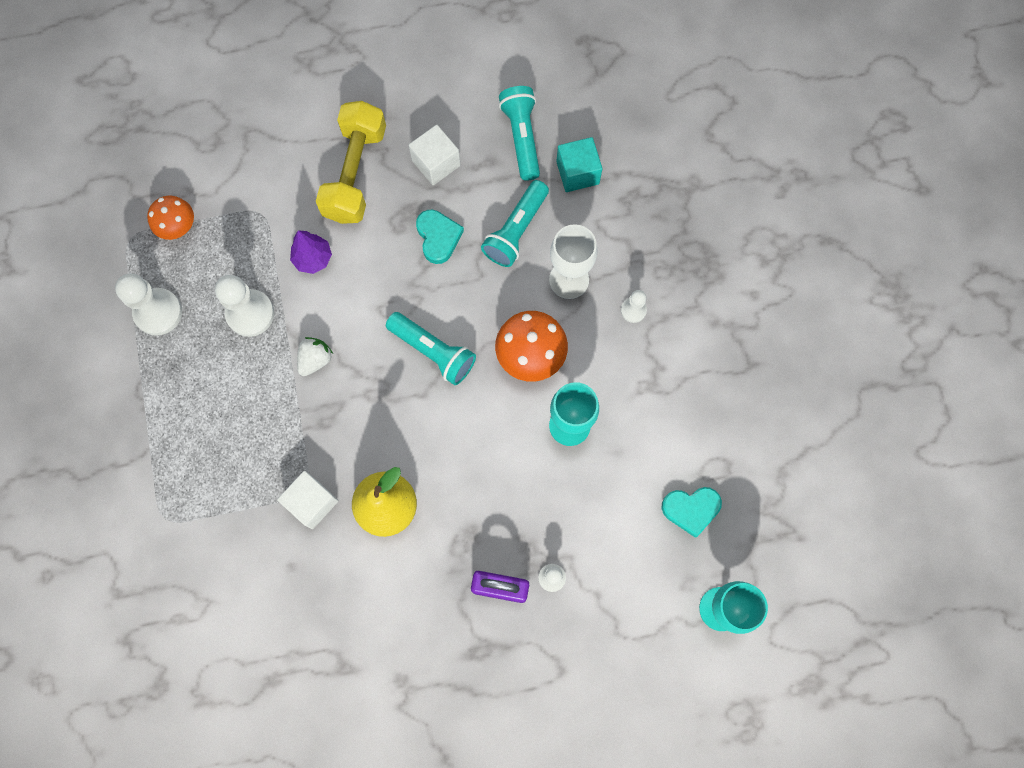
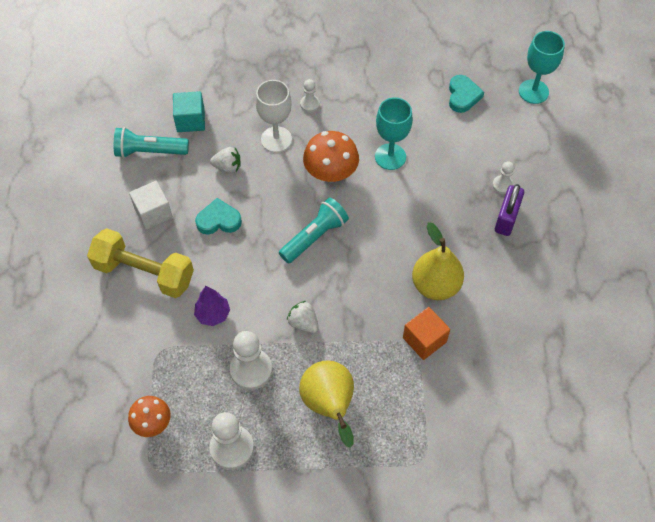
camera: 80 degrees left, 15 degrees down
white cube [277,471,339,529] -> orange cube [403,307,450,360]
turquoise flashlight [481,180,549,267] -> white strawberry [210,147,241,174]
none -> yellow pear [299,360,354,448]

